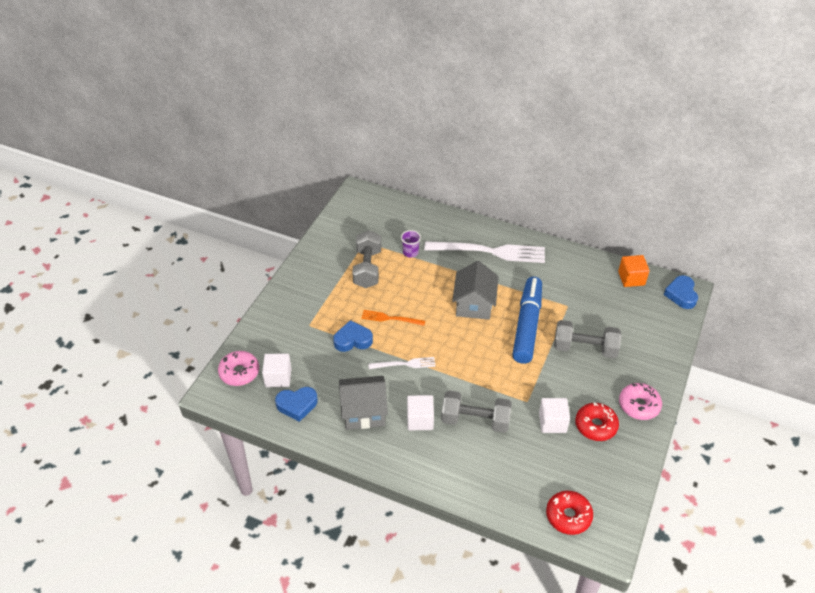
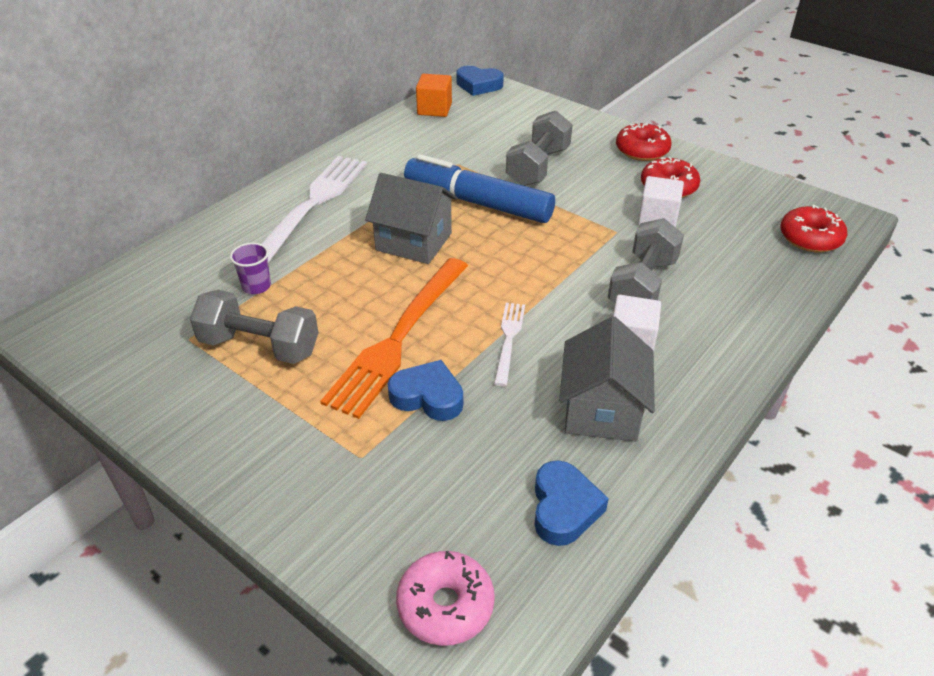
camera: 75 degrees left, 5 degrees down
white cube [262,354,292,387] -> none
blue heart [333,320,373,352] -> blue heart turned 105 degrees clockwise [388,360,463,421]
orange fork [361,310,425,326] -> orange fork [320,258,468,419], size x2.02
pink donut [619,383,662,420] -> red donut [616,123,672,161]

